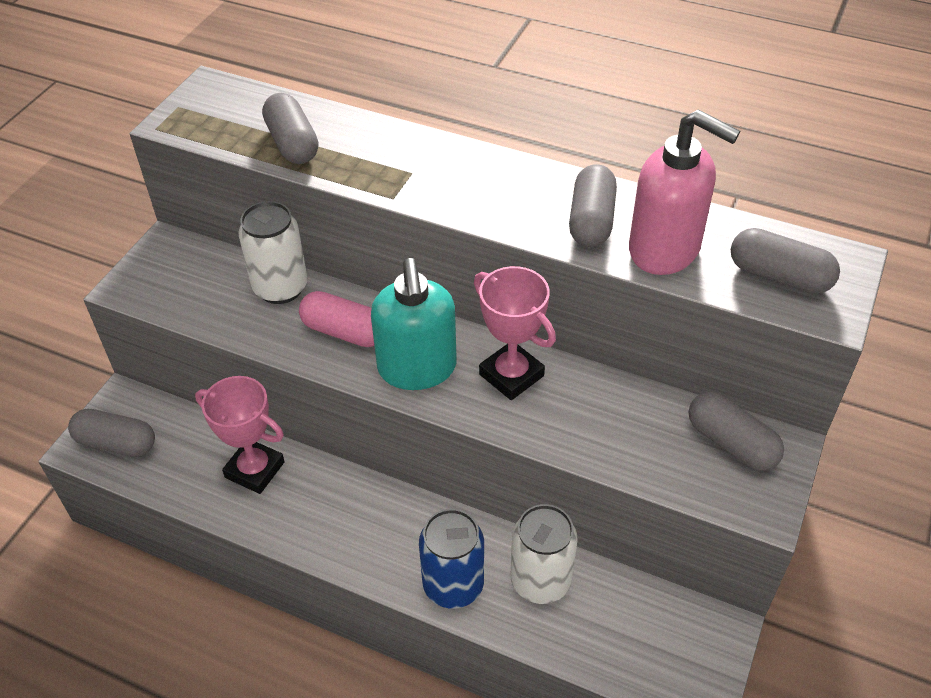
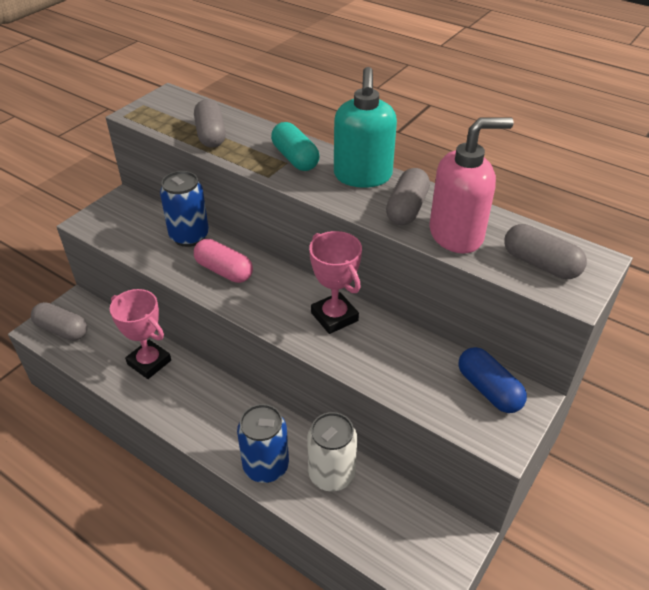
camera: 10 degrees right, 5 degrees down
white can [239,201,308,304] -> blue can [160,171,209,247]
turquoise soap dispenser [371,258,457,390] -> turquoise soap dispenser moved to [334,67,397,188]
pink soap dispenser [629,110,740,275] -> pink soap dispenser turned 60 degrees counterclockwise [429,117,514,254]
grey capsule [689,392,784,471] -> blue capsule [458,347,527,413]
none -> turquoise capsule [271,122,320,171]

